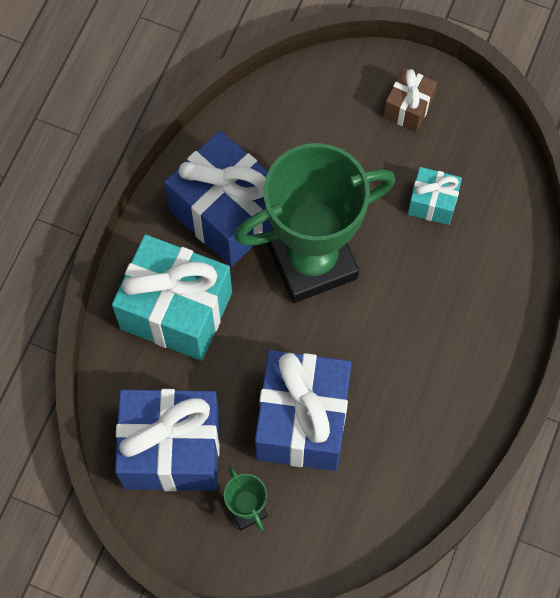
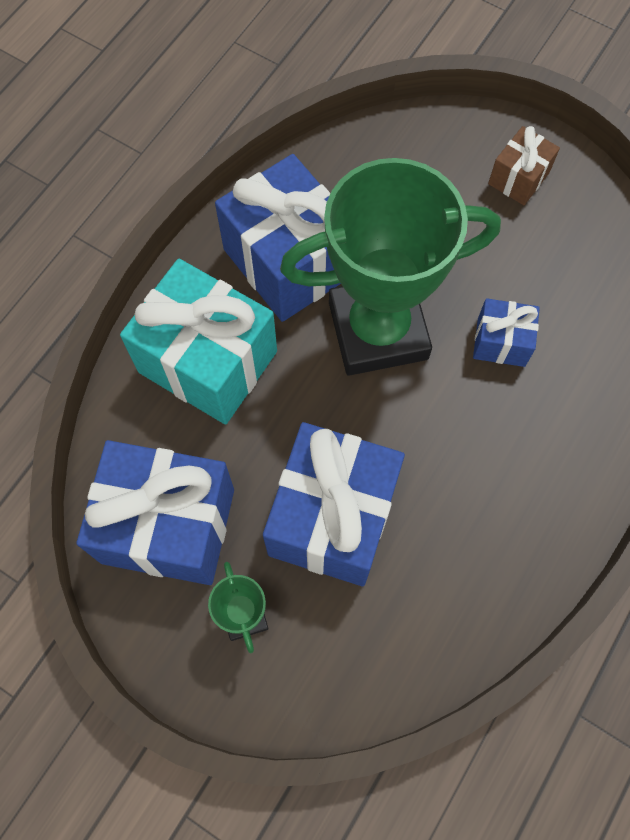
camera: 10 degrees right, 0 degrees up
turquoise gift [408,167,462,225] -> none
none -> blue gift [473,298,540,367]

